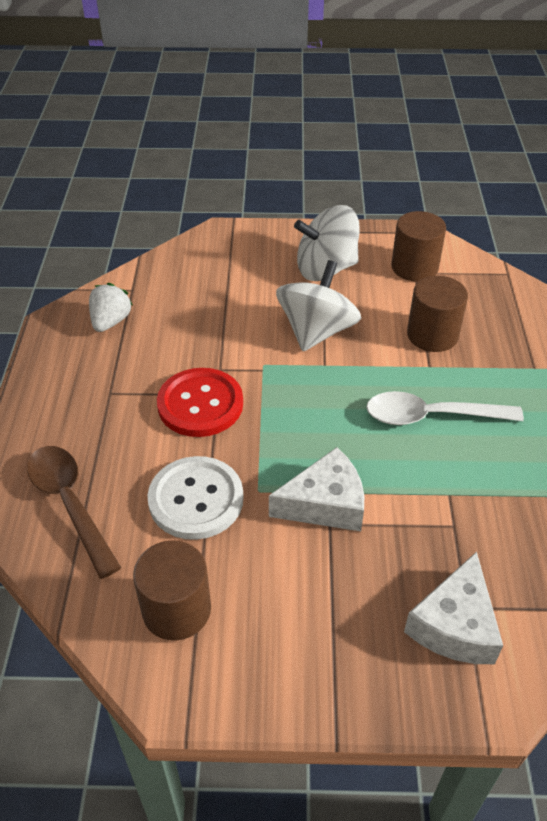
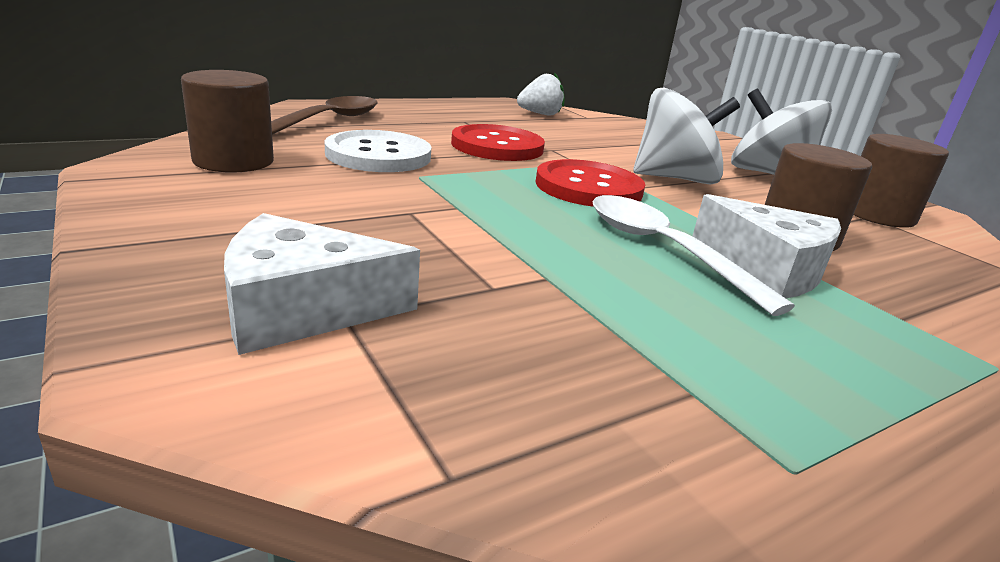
camera: 55 degrees right, 20 degrees down
white cheese [269,447,364,531] -> white cheese moved to [692,194,841,298]
none -> red button [535,159,645,207]

